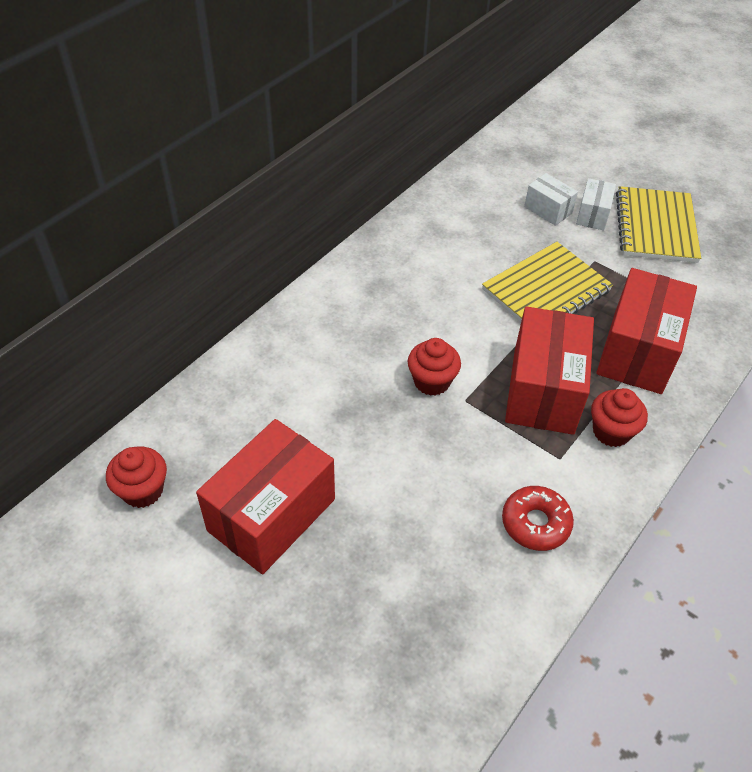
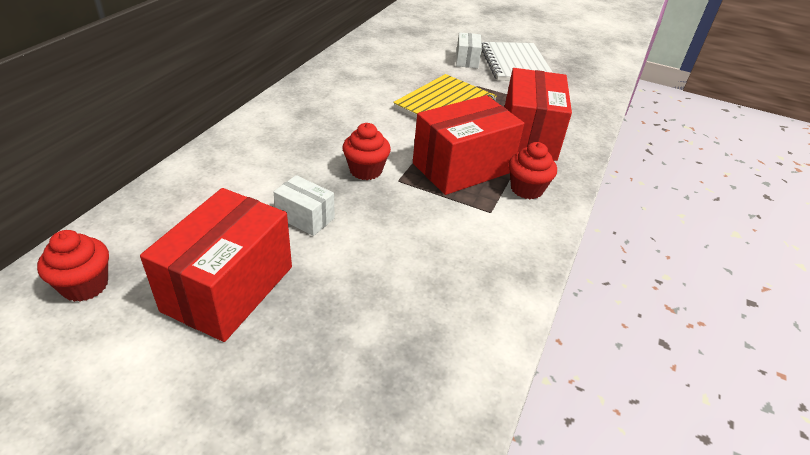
camera: 15 degrees left, 10 degrees down
red donut [502,486,574,551] -> none
red box [505,306,594,435] -> red box turned 60 degrees clockwise [413,95,524,195]
white box [524,173,578,226] -> white box moved to [273,175,335,236]
yellow notebook [616,186,701,263] -> white notebook [481,42,553,81]

